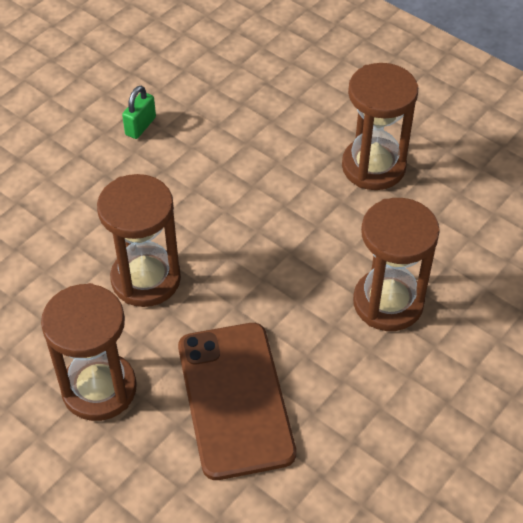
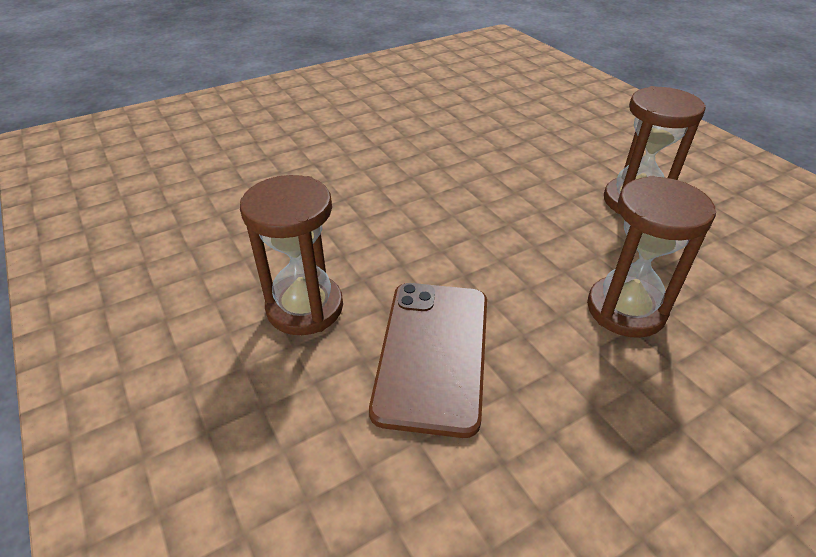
camera: 20 degrees right, 10 degrees down
brown hourglass [97,174,181,307] -> none
green padlock [122,86,156,139] -> none

